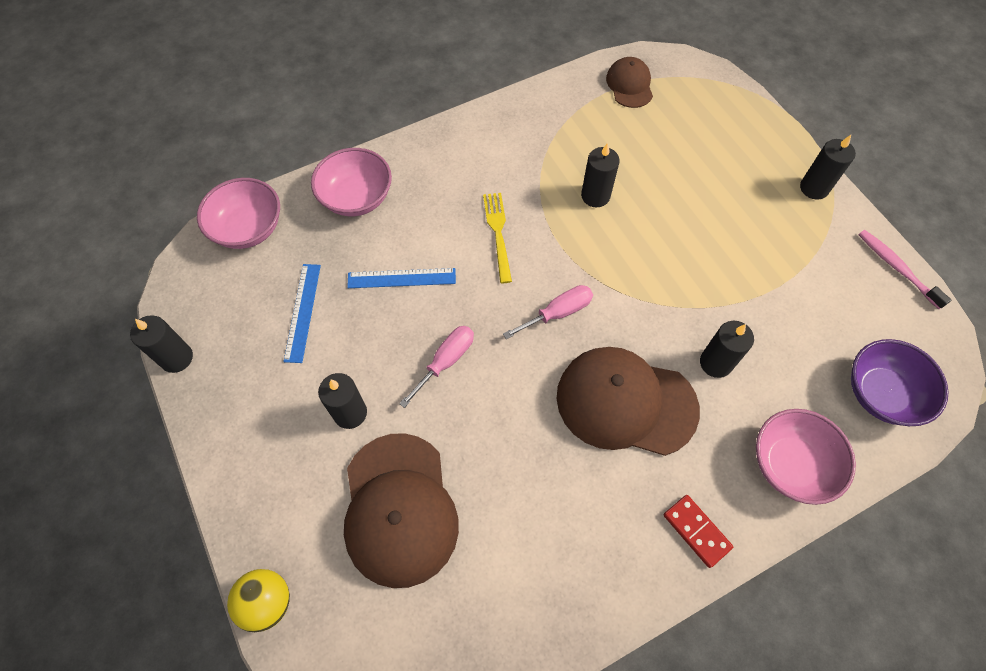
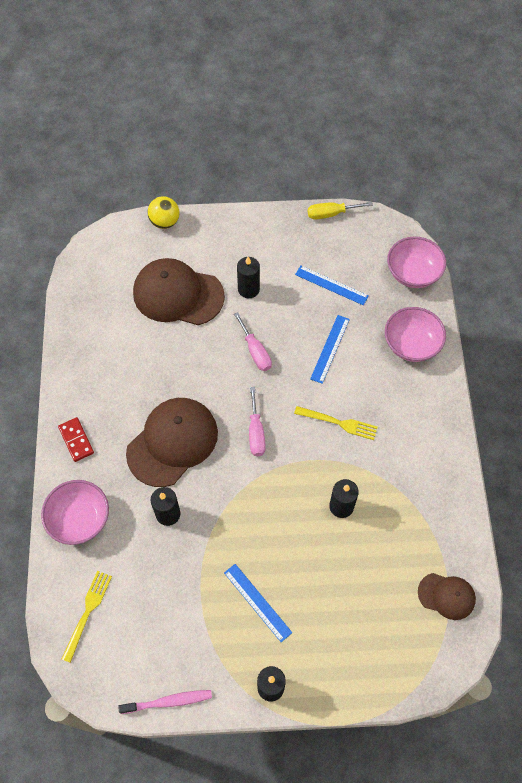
camera: 115 degrees right, 0 degrees up
black candle [130,315,193,373] -> yellow screwdriver [308,202,373,220]
red domino [663,495,733,568] -> red domino turned 75 degrees clockwise [58,417,94,462]
purple bowl [851,339,949,426] -> yellow fork [62,571,112,663]
none -> blue ruler [224,564,292,642]

